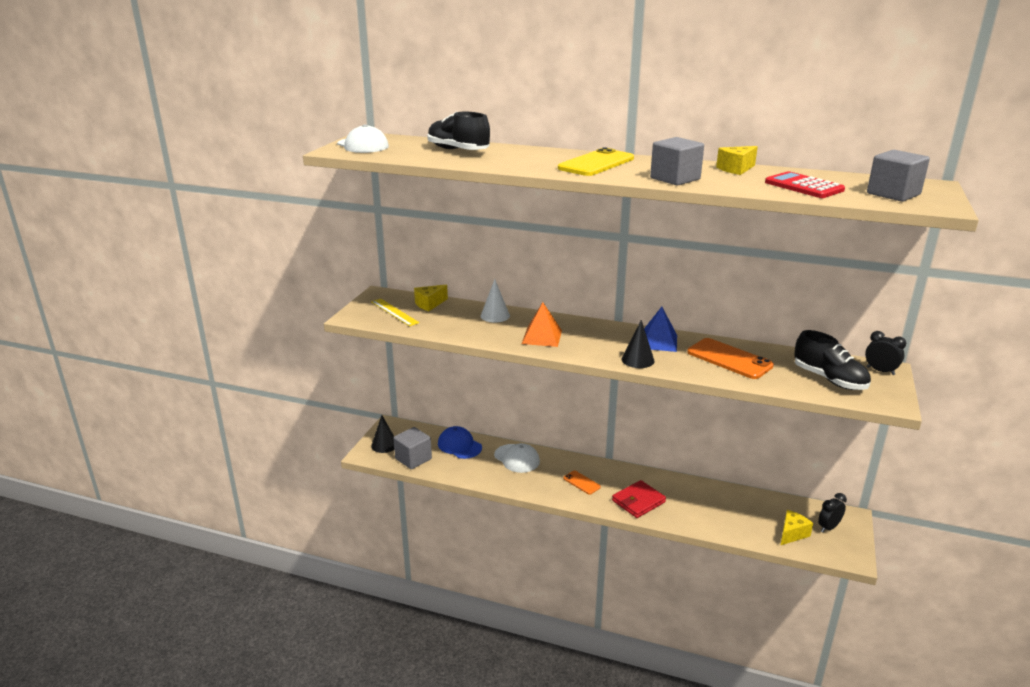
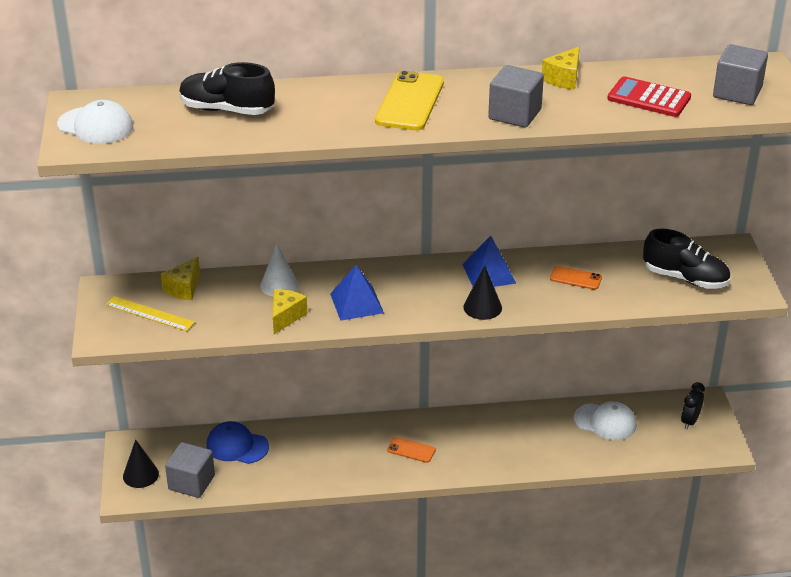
camera: 25 degrees left, 10 degrees up
white cap [494,443,540,473] -> white cap moved to [574,401,636,440]
orange pyramid [522,302,562,347] -> blue pyramid [330,265,384,321]
red wallet [612,480,666,518] -> none
orange phone [687,338,774,379] -> orange phone [550,266,602,290], size x0.53
yellow cheese [781,510,813,545] -> yellow cheese moved to [273,289,308,334]
black clock [865,331,906,375] -> none

